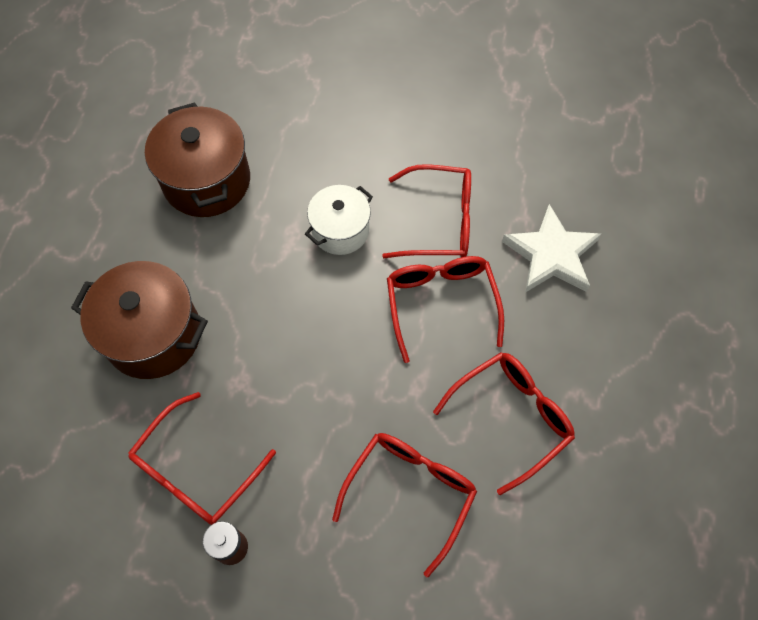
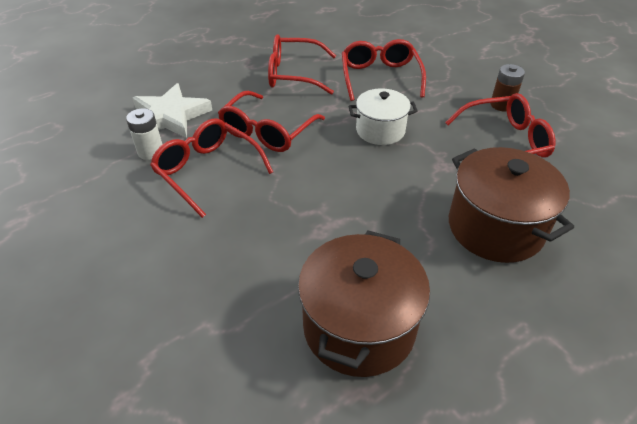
camera: 140 degrees left, 20 degrees down
white pot [305,185,373,255] -> white pot moved to [349,89,418,145]
red glasses [332,433,477,577] -> red glasses turned 105 degrees clockwise [342,39,426,101]
none -> white battery [126,108,163,160]

